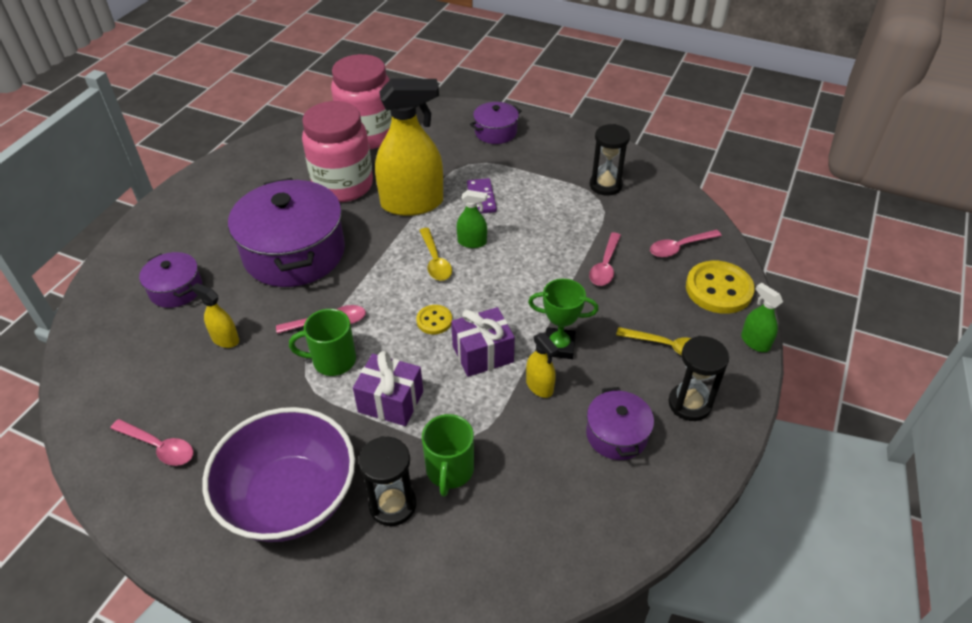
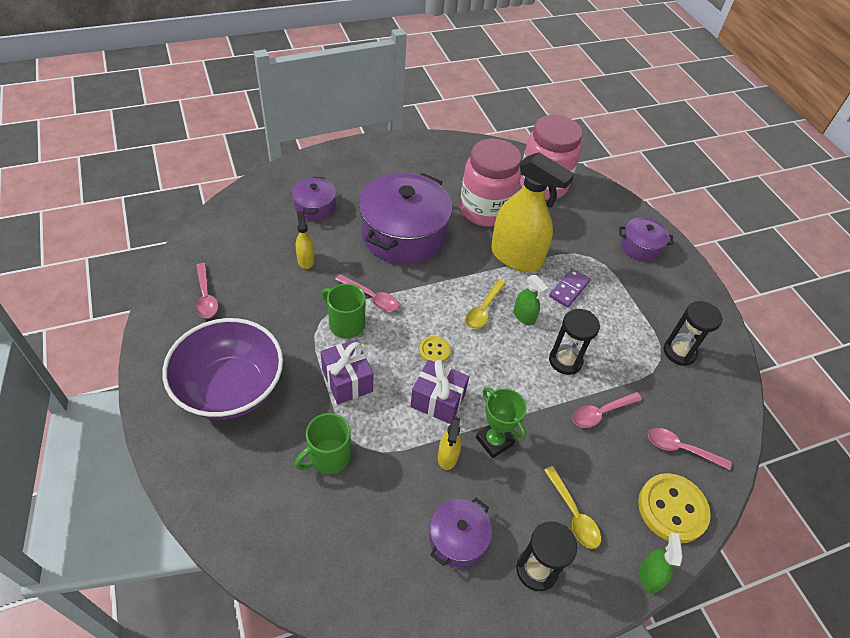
camera: 40 degrees right, 5 degrees up
black hourglass [358,436,416,526] -> black hourglass moved to [549,309,600,375]

